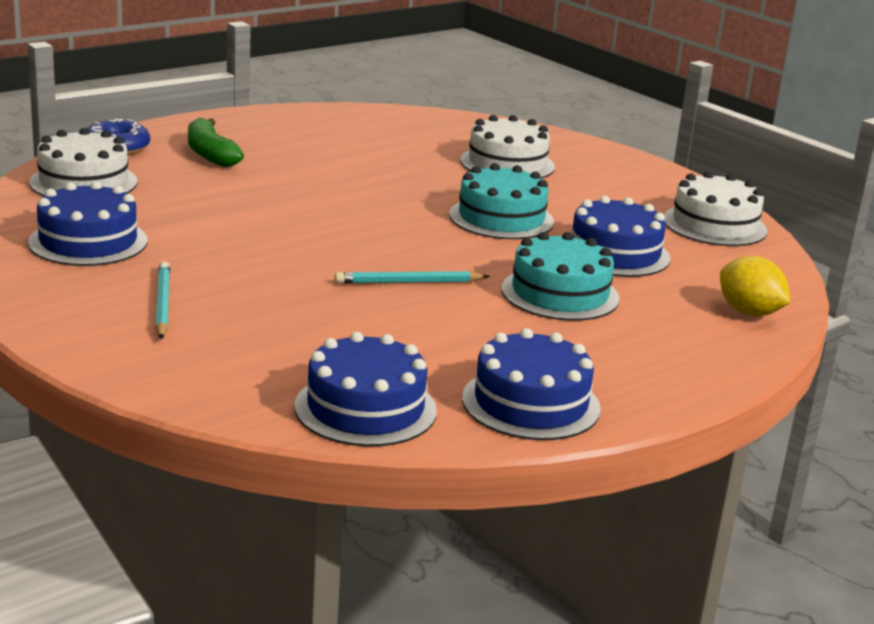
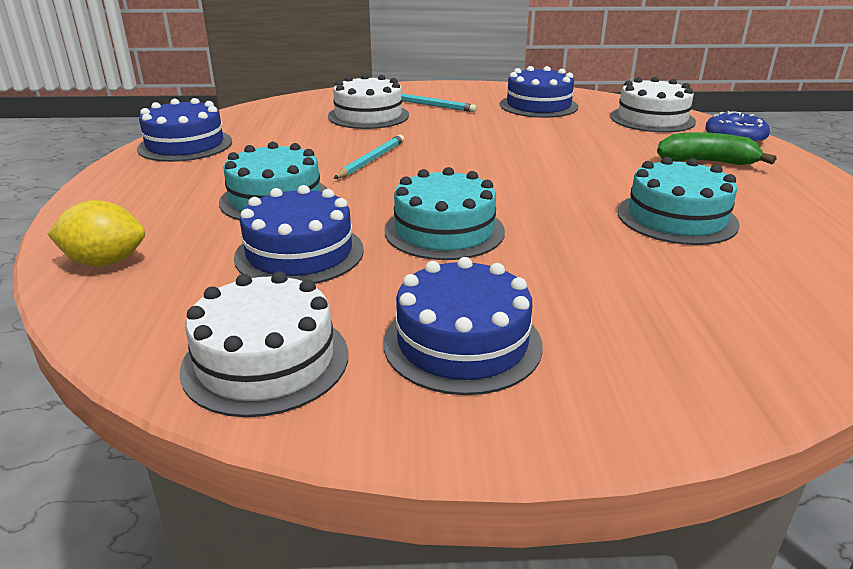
camera: 130 degrees right, 5 degrees up
blue cake [294,332,437,447] -> blue cake moved to [383,257,543,395]
white cake [460,115,555,179] -> white cake moved to [328,74,409,129]
none -> turquoise cake [618,157,740,245]

